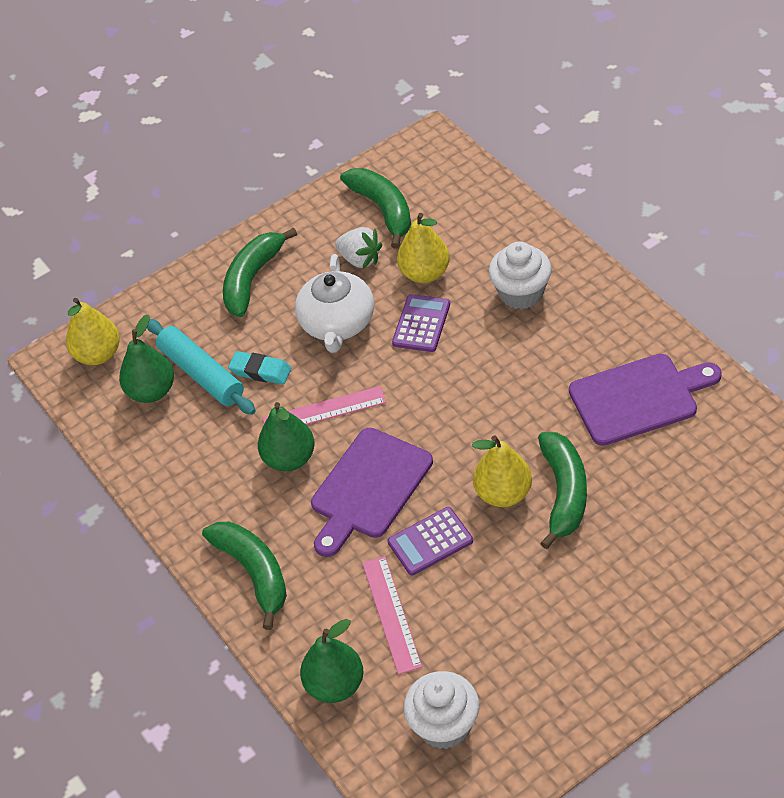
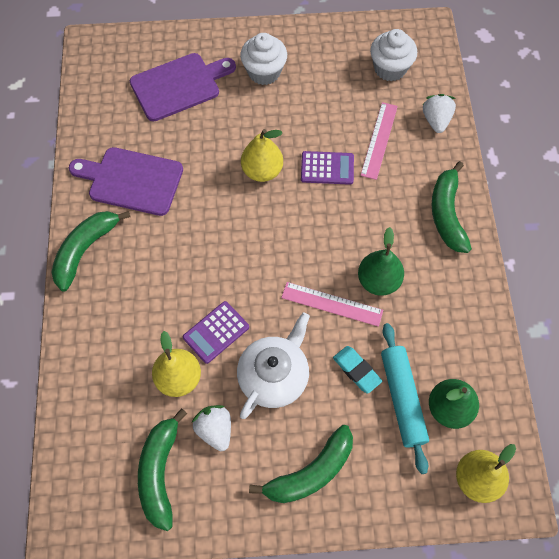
camera: 155 degrees left, 15 degrees up
green pear [300,619,363,703] -> white strawberry [423,94,456,133]
purple cutting board [311,428,433,557] -> purple cutting board moved to [130,53,236,121]
white cupcake [488,241,552,309] -> white cupcake moved to [240,33,287,85]
green banana [538,432,587,549] -> green banana moved to [51,211,130,292]

